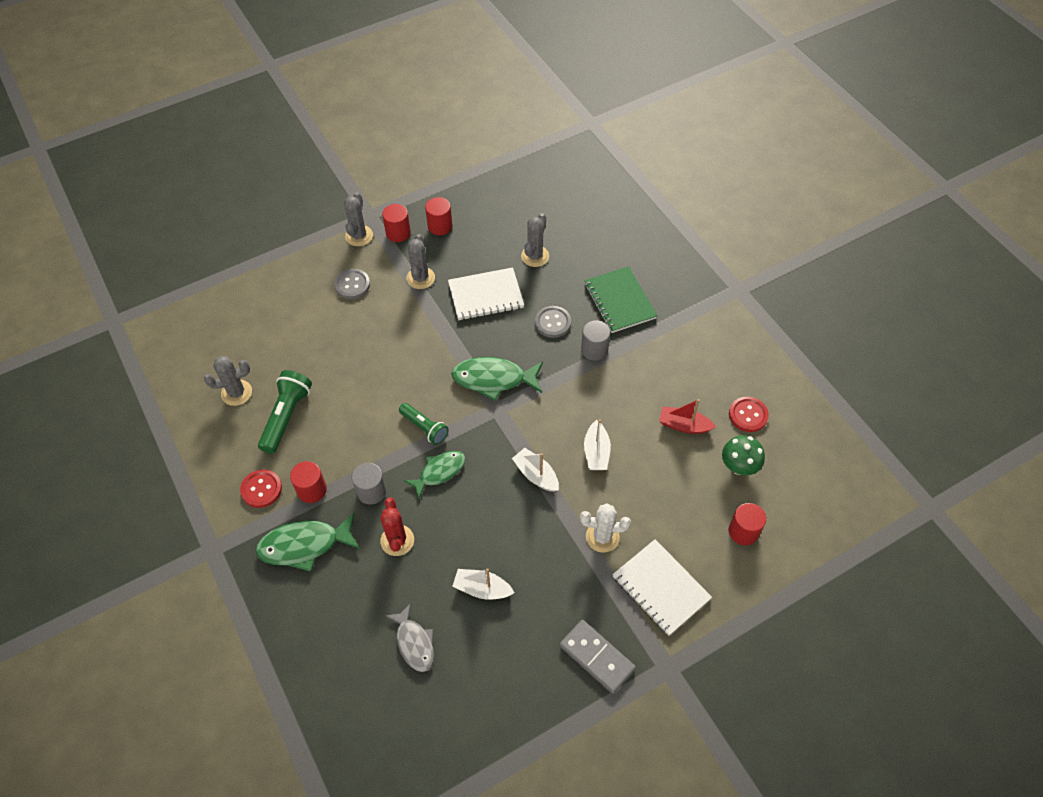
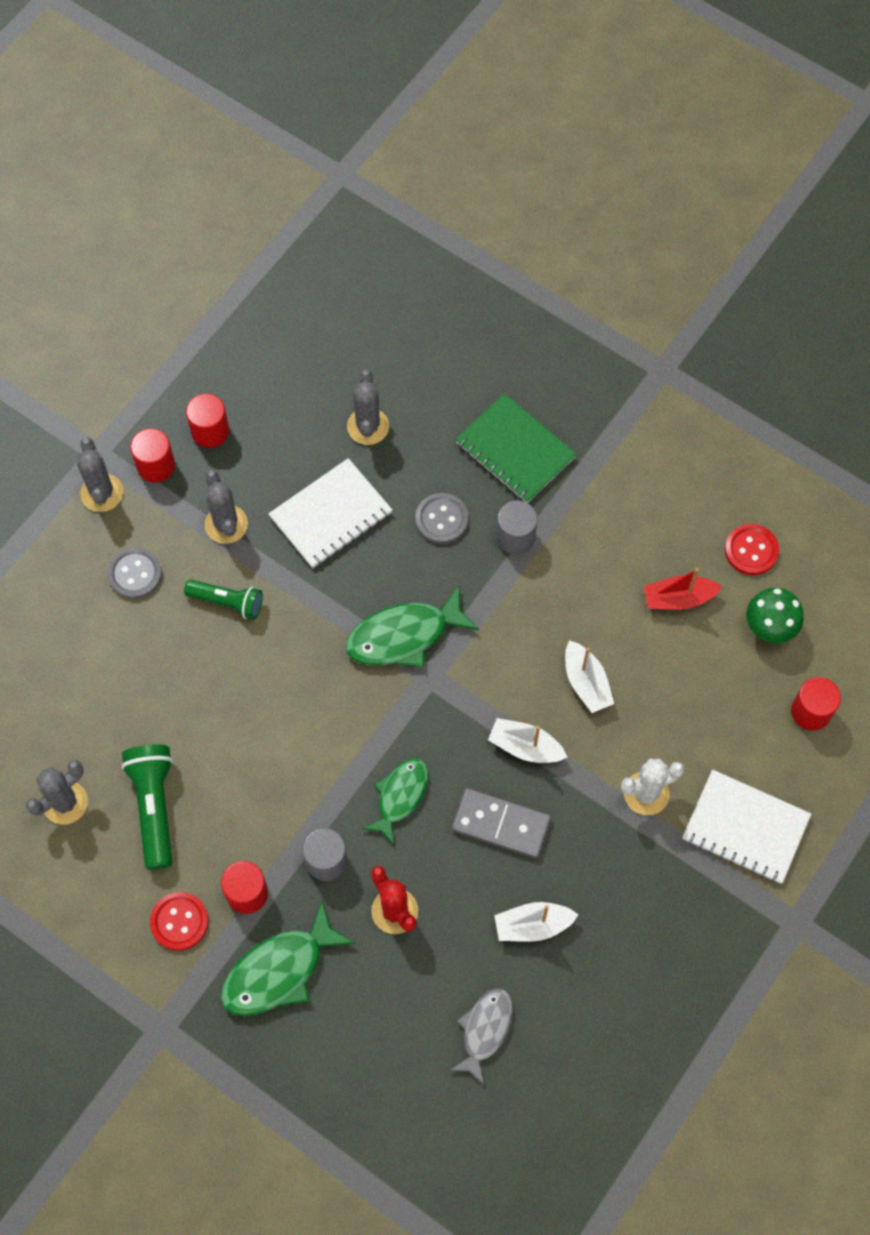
camera: 25 degrees left, 10 degrees up
grey fish [385,603,434,672] -> grey fish turned 105 degrees counterclockwise [449,988,513,1085]
green flashlight [399,403,449,445] -> green flashlight moved to [184,580,263,620]
grey domino [560,620,636,694] -> grey domino moved to [452,788,551,858]

